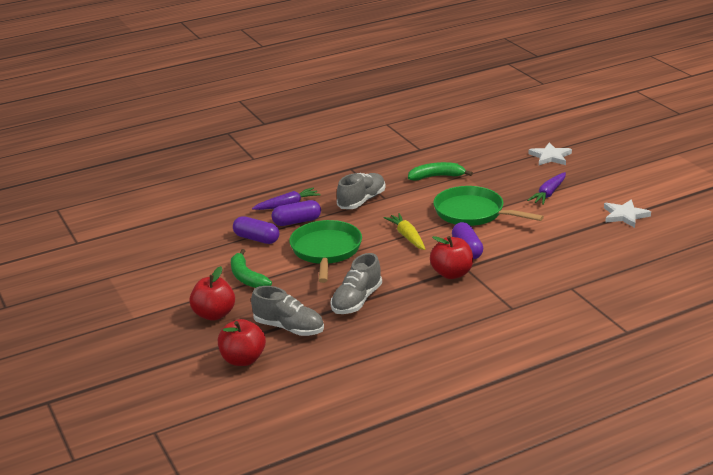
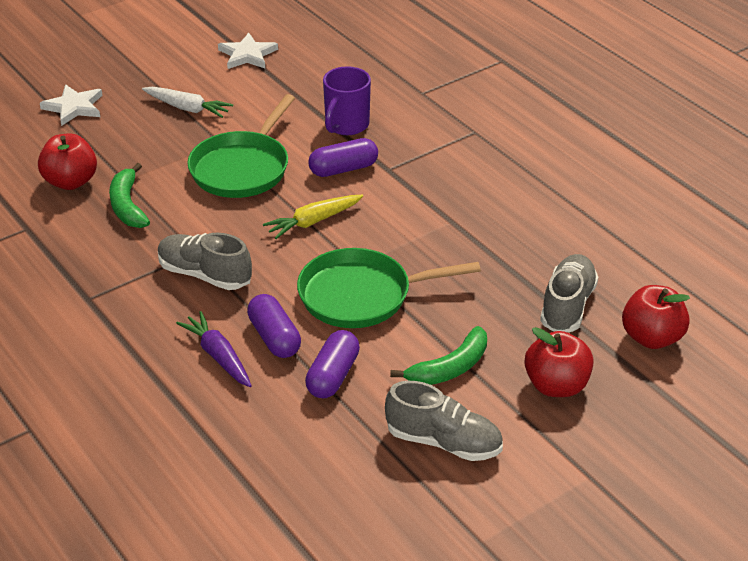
camera: 100 degrees left, 10 degrees up
grey shoe [331,253,382,314] -> grey shoe moved to [385,381,503,461]
red apple [430,236,473,279] -> red apple moved to [38,134,97,190]
purple carrot [527,172,566,205] -> white carrot [142,87,233,118]
none -> purple mug [323,66,371,135]

